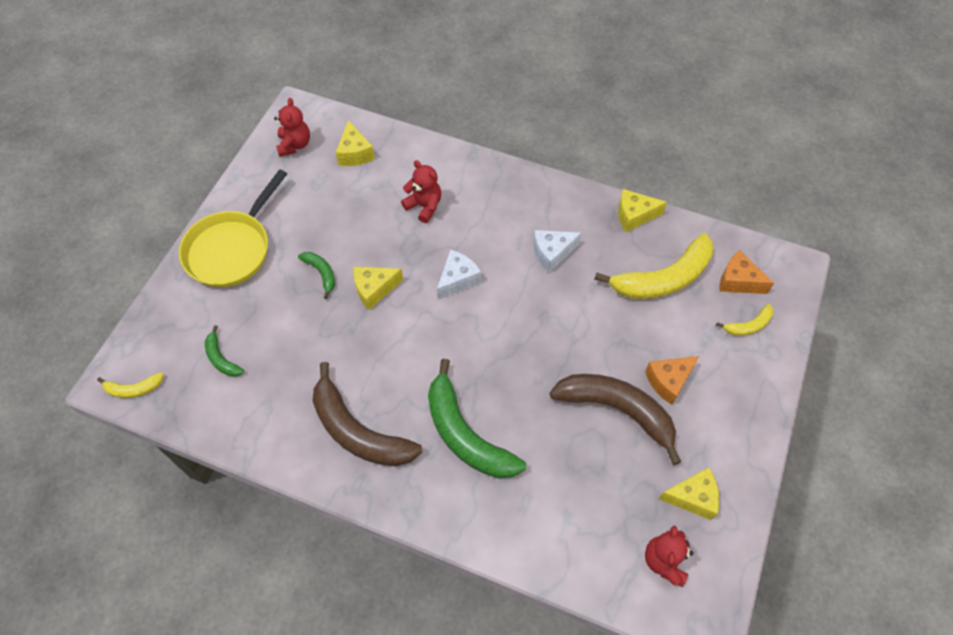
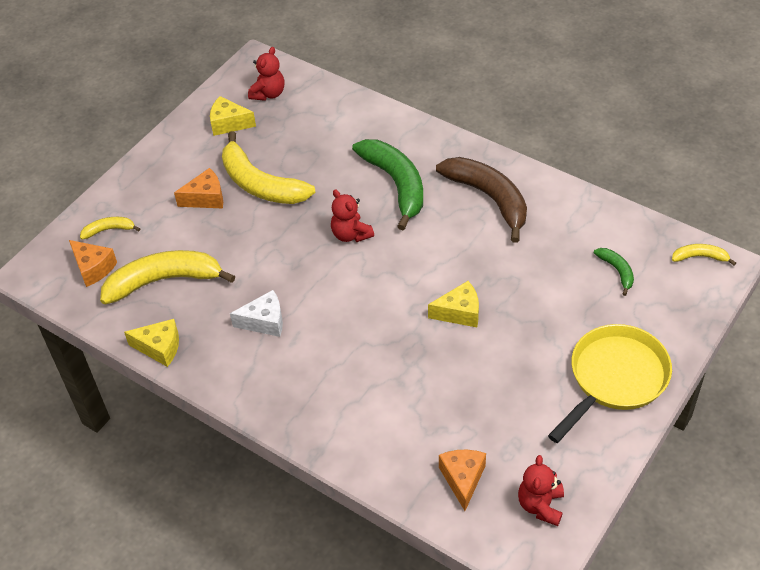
camera: 165 degrees left, 10 degrees down
green banana [298,252,335,299] -> none
yellow cheese [336,120,375,166] -> orange cheese [439,450,486,511]
red teddy bear [401,160,441,223] -> red teddy bear moved to [331,189,374,242]
white cheese [437,250,481,300] -> none
brown banana [550,374,681,465] -> yellow banana [222,131,316,204]

